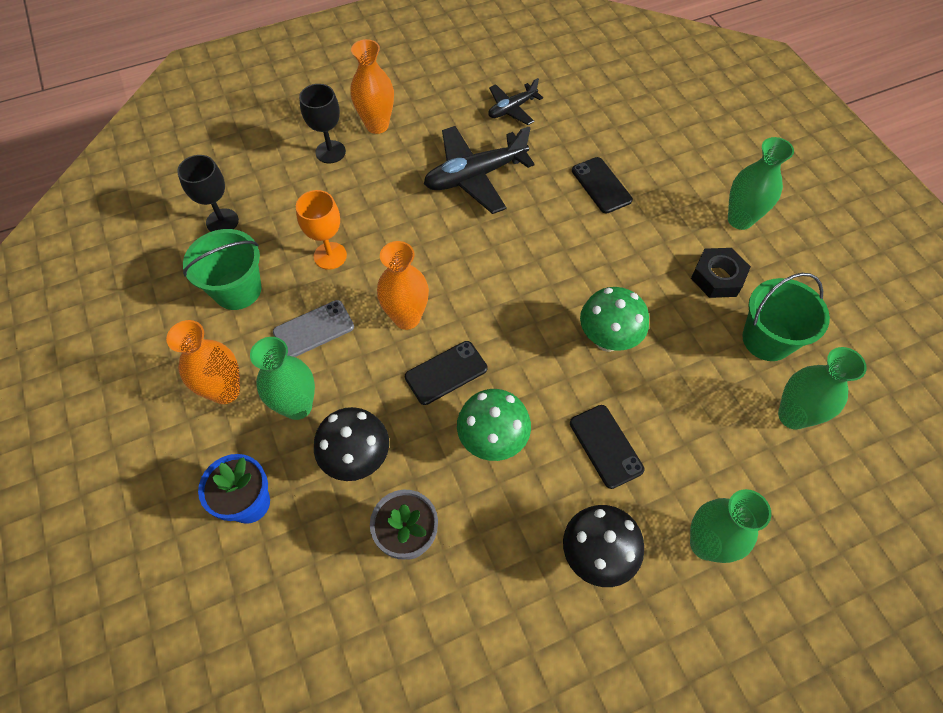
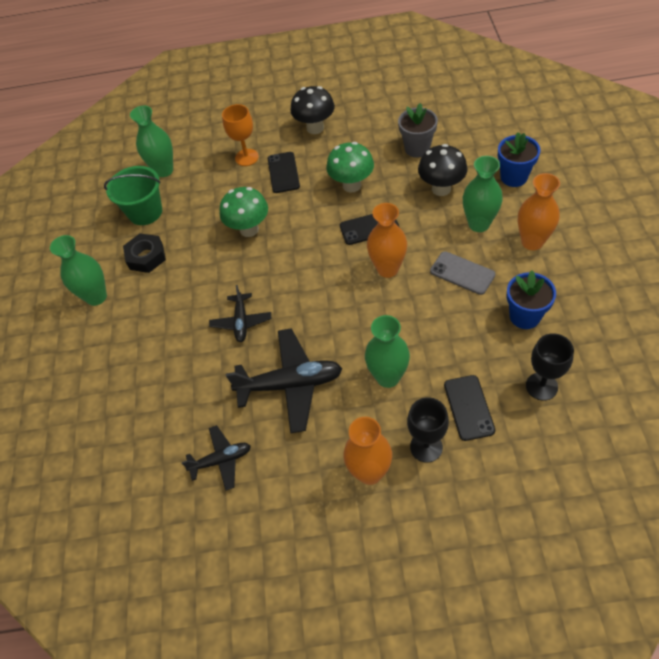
camera: 155 degrees left, 5 degrees down
green bucket [183,229,261,310] -> blue flower pot [506,270,556,329]
grey phone [273,300,354,357] -> grey phone turned 45 degrees clockwise [430,251,495,295]
orange goblet [296,190,347,270] -> orange goblet moved to [222,104,259,166]
black phone [572,157,633,214] -> black phone moved to [444,375,495,441]
green vase [690,489,771,563] -> green vase moved to [365,315,410,388]
none -> black plane [209,285,271,342]

